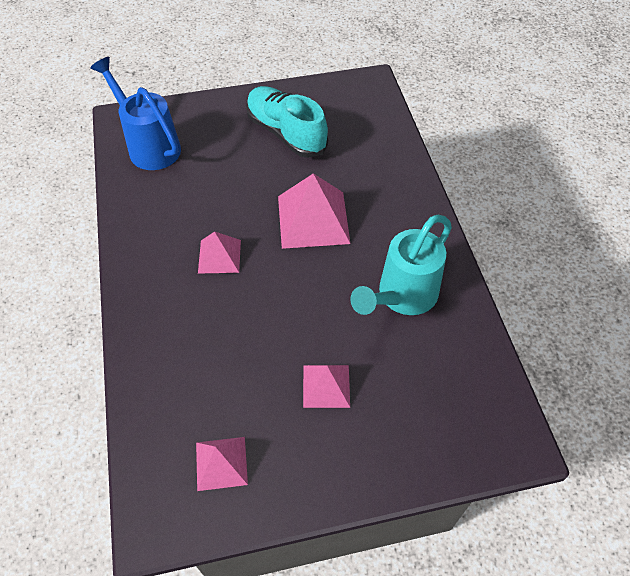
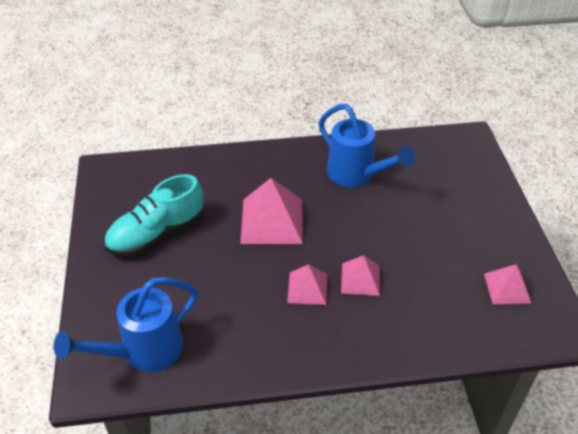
camera: 85 degrees left, 10 degrees down
pink pyramid [303,365,350,408] -> pink pyramid moved to [341,255,380,296]
turquoise watering can [350,215,452,315] -> blue watering can [319,104,415,187]

